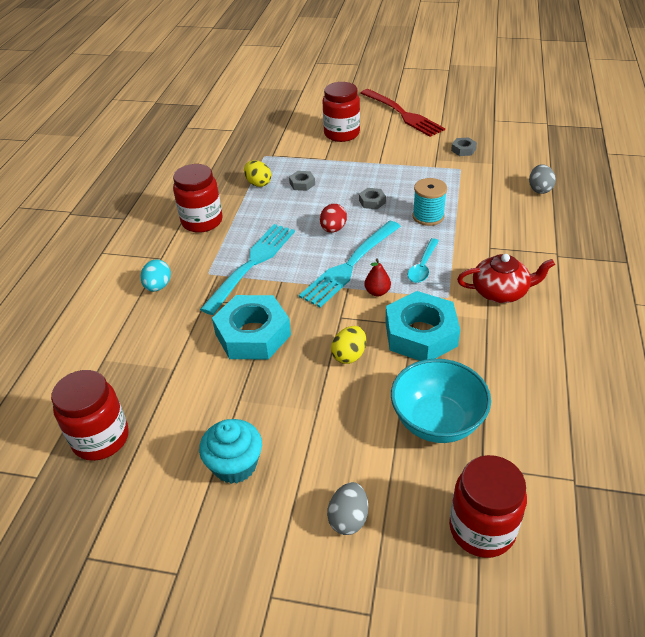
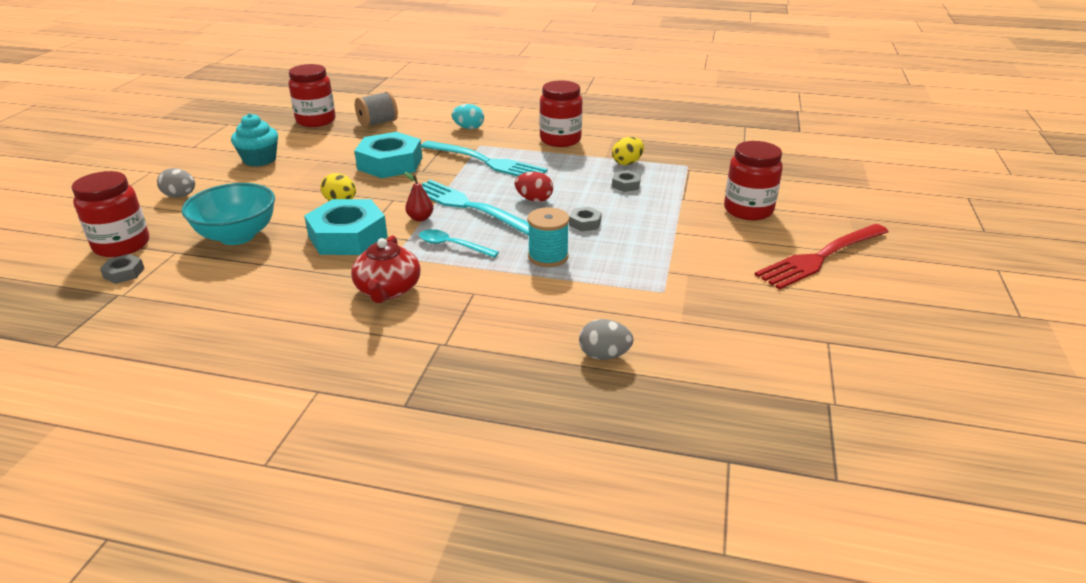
camera: 90 degrees right, 10 degrees down
grey nut [451,137,477,156] -> grey nut moved to [100,254,145,284]
none -> grey spool [355,91,398,127]

